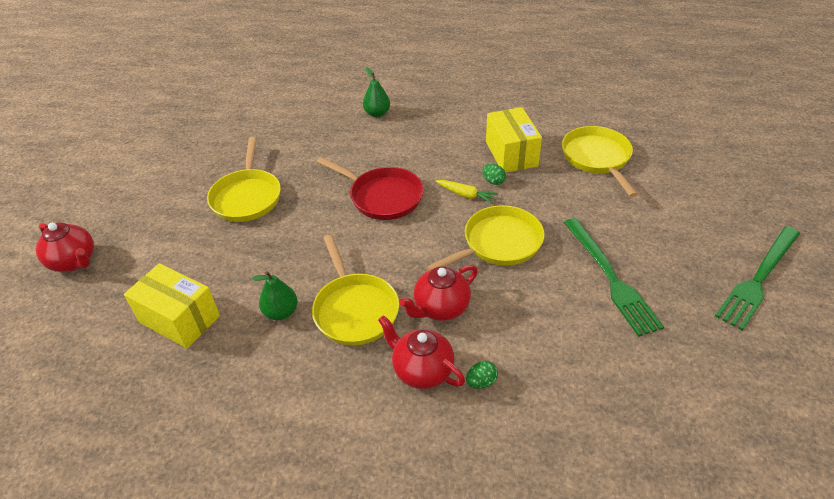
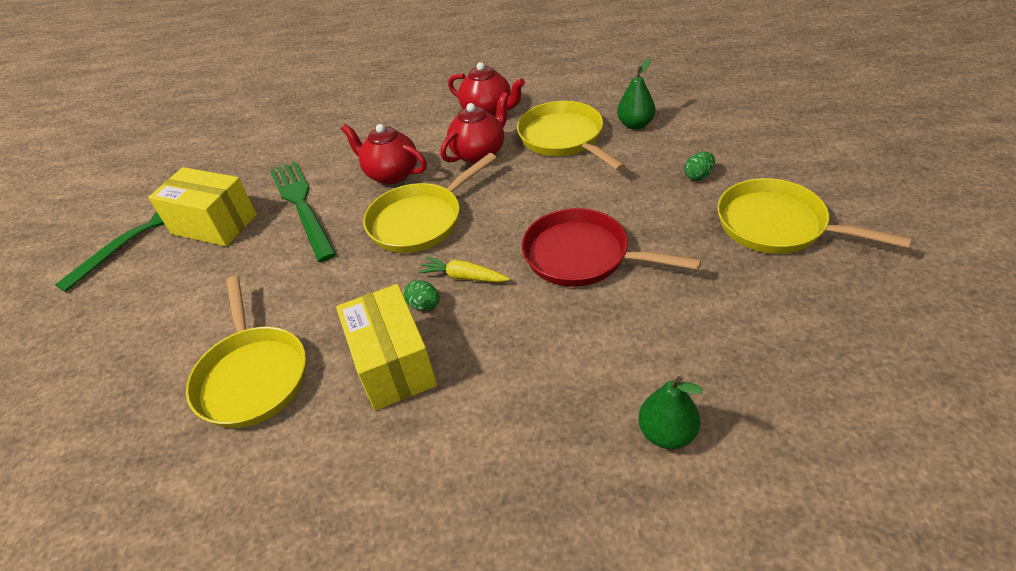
camera: 175 degrees right, 0 degrees up
red teapot [36,222,94,272] -> red teapot moved to [341,124,427,184]
yellow box [124,263,220,348] -> yellow box moved to [148,167,257,246]
yellow pan [207,137,281,222] -> yellow pan turned 45 degrees counterclockwise [717,178,912,254]
green egg [466,361,498,389] -> green egg moved to [684,152,715,181]

